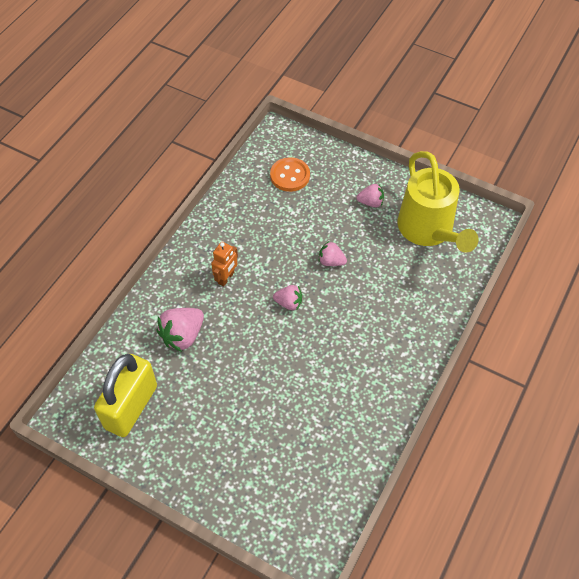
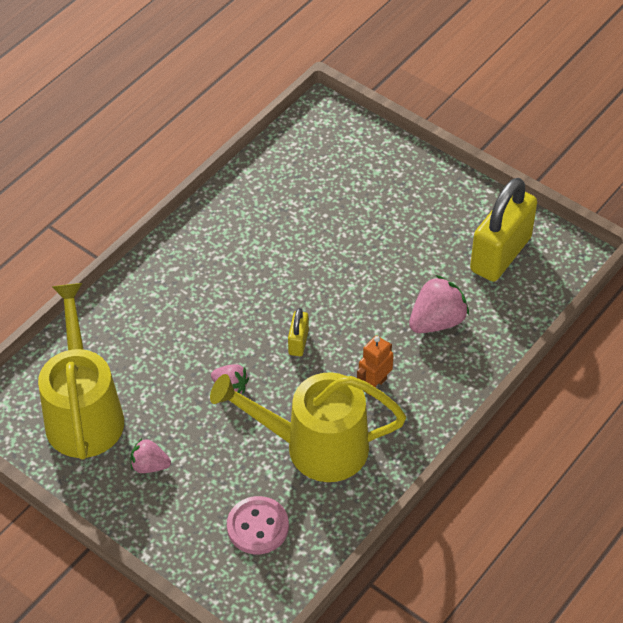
camera: 170 degrees left, 5 degrees down
orange button [270,157,310,192] -> pink button [227,496,289,554]
pink strawberry [273,285,302,311] -> yellow padlock [288,308,309,356]
none -> yellow watering can [210,372,406,482]

